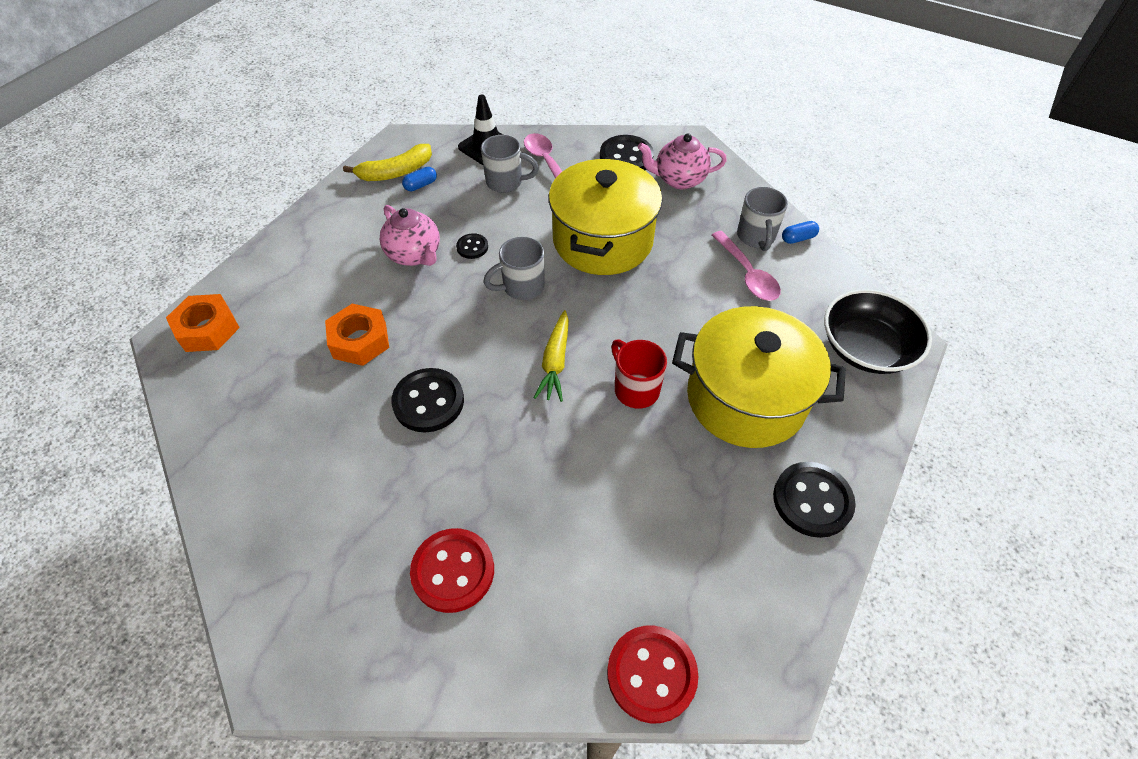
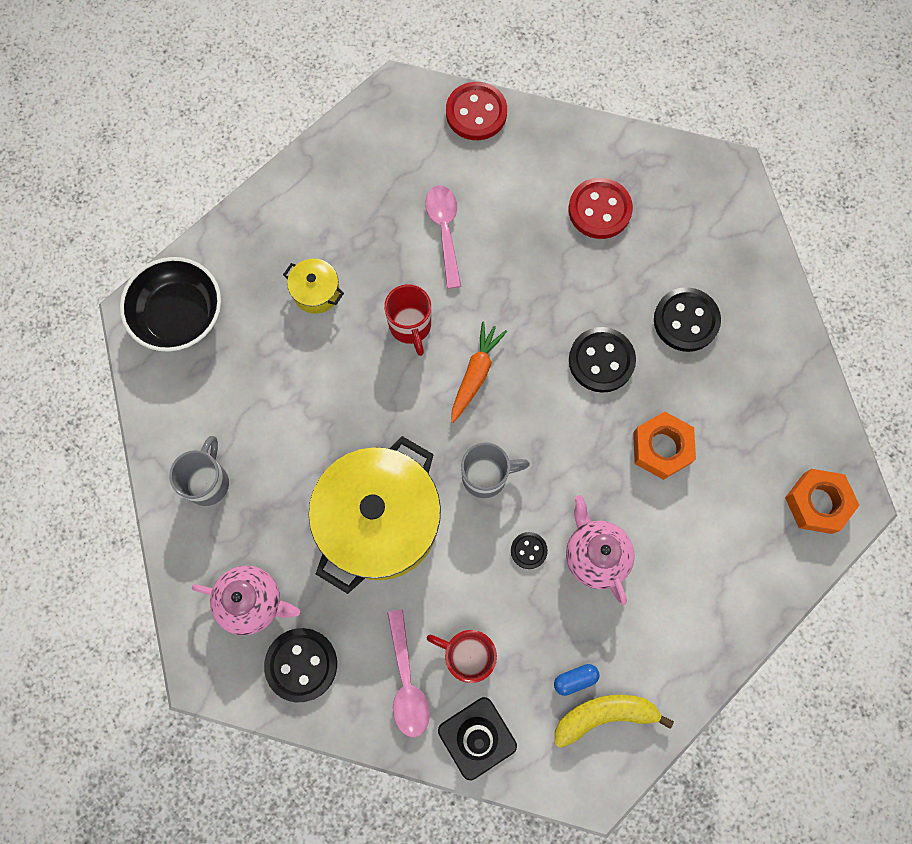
camera: 165 degrees left, 20 degrees up
grey mug [481,135,539,193] -> red mug [427,630,497,683]
yellow carrot [534,310,569,402] -> orange carrot [451,322,507,423]
yellow pot [672,306,846,448] -> yellow pot [283,259,344,314], size x0.43
pink spoon [712,231,781,301] -> pink spoon moved to [425,185,461,289]
black button [773,462,856,538] -> black button moved to [654,287,721,352]
blue capsule [782,221,819,244] -> none

